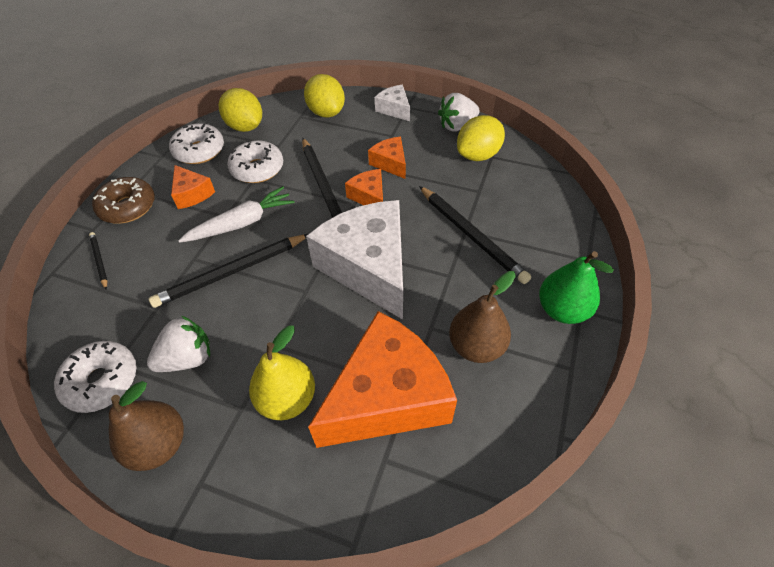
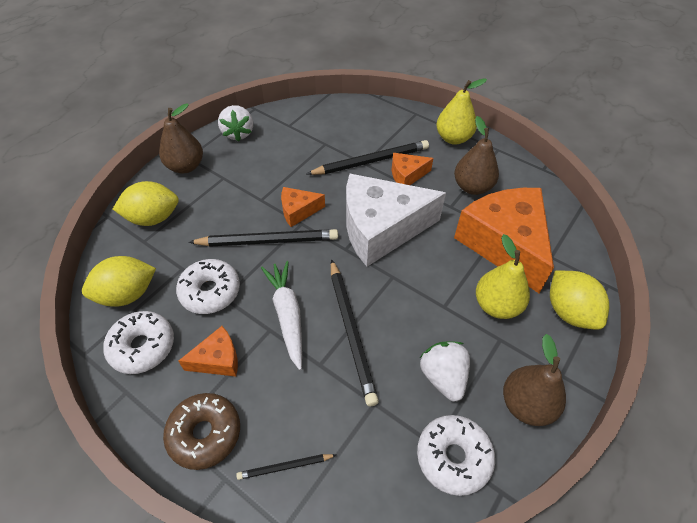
camera: 75 degrees left, 0 degrees up
orange cheese [368,137,406,179] -> orange cheese moved to [392,153,433,185]
white cheese [375,85,410,121] -> brown pear [159,103,203,173]
yellow lemon [457,115,505,161] -> yellow lemon moved to [550,270,609,330]
green pear [539,251,614,324] -> yellow pear [436,78,487,145]

